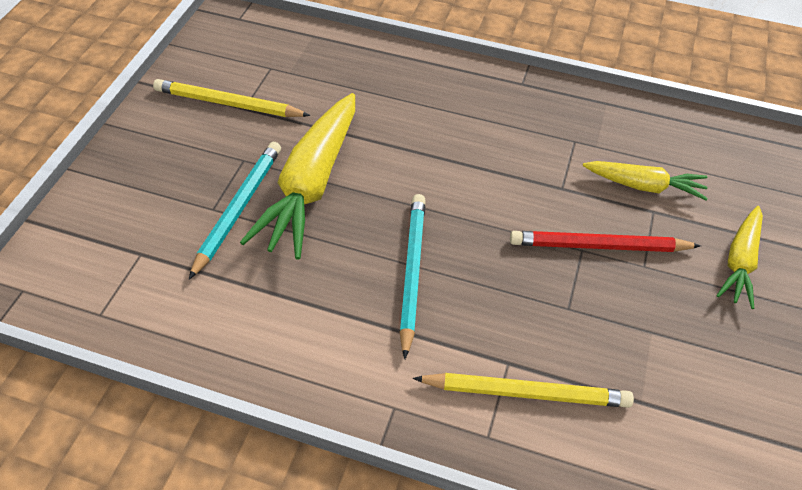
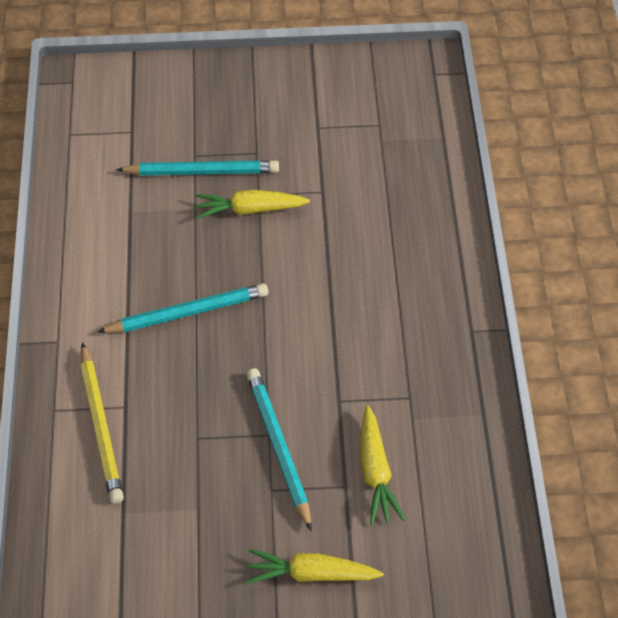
camera: 70 degrees right, 5 degrees up
yellow pencil [153,79,311,117] -> none
yellow carrot [240,93,355,259] -> yellow carrot [195,190,310,219], size x0.56
red pencil [510,231,701,252] -> turquoise pencil [246,368,312,531]

